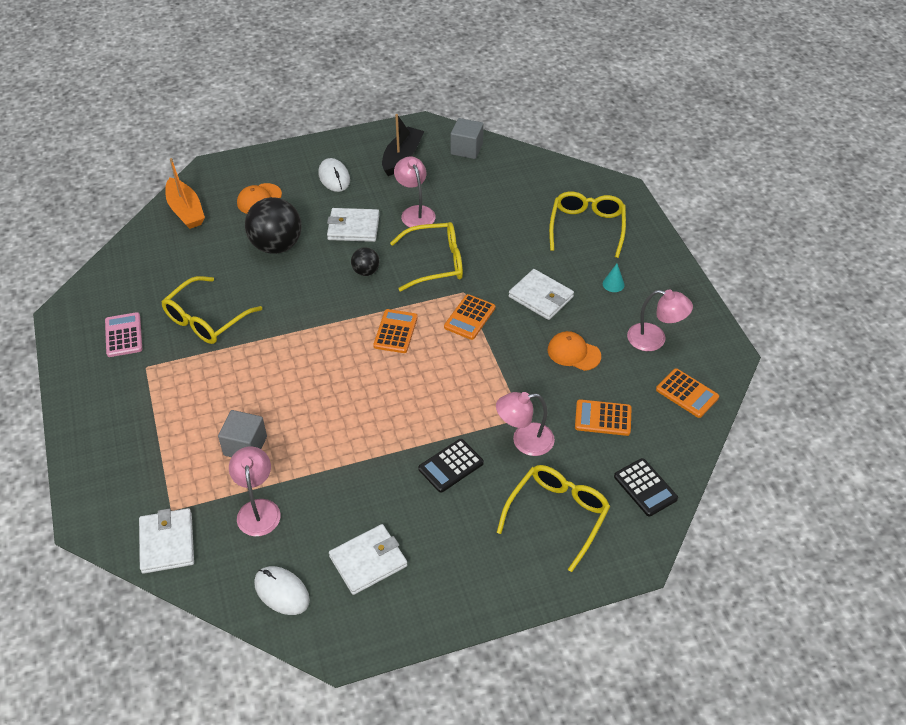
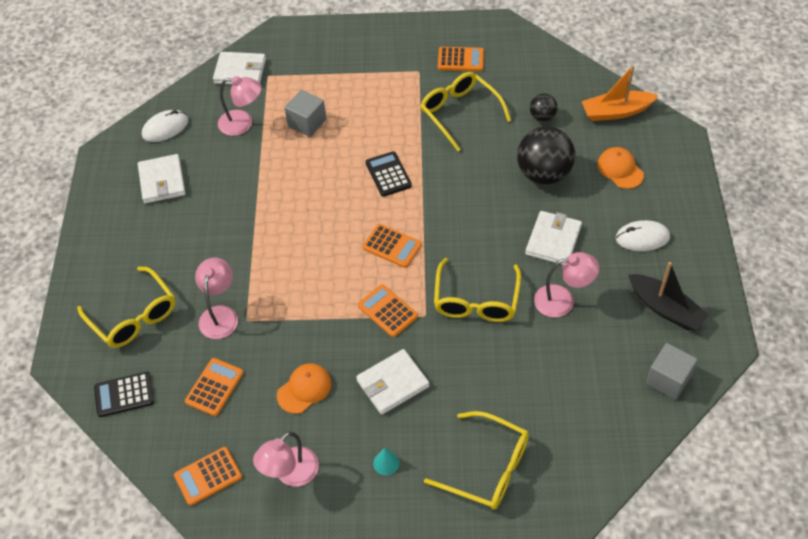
camera: 110 degrees right, 5 degrees up
pink calculator [105,312,142,357] -> orange calculator [438,47,484,71]
black ball [351,247,380,276] -> black ball moved to [530,93,558,121]
black calculator [418,439,484,493] -> black calculator moved to [365,151,412,197]

